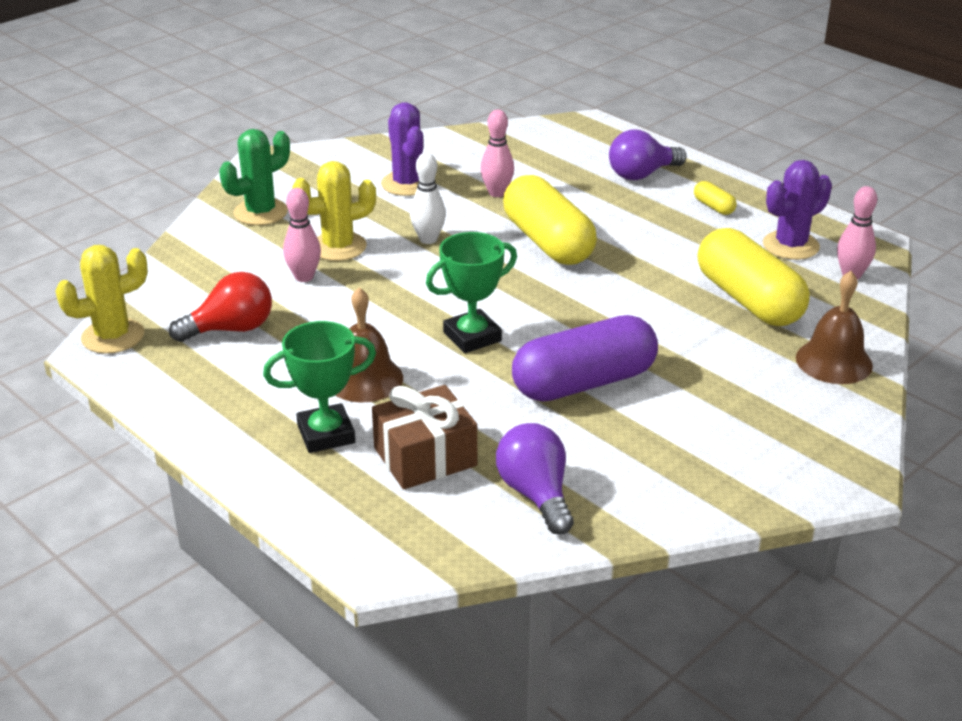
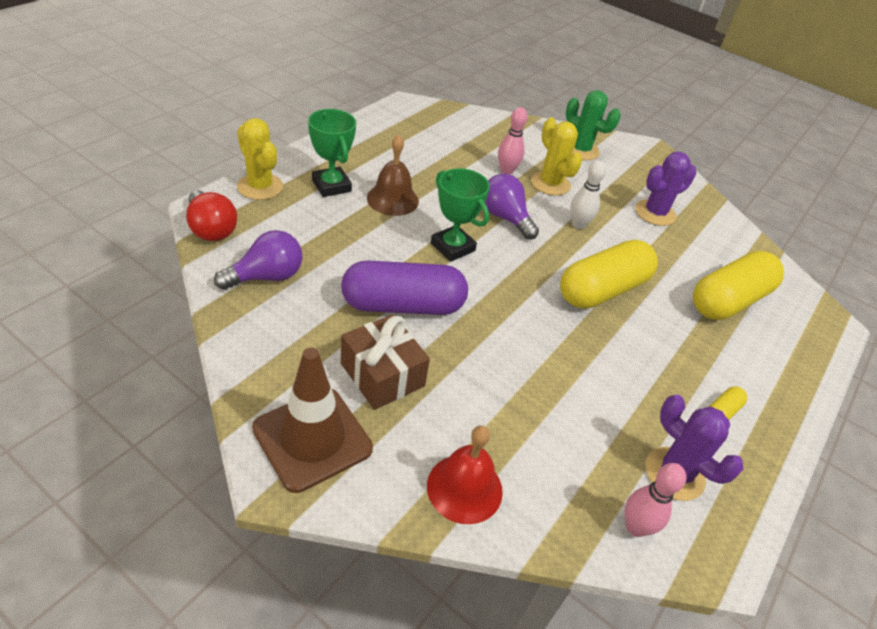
camera: 75 degrees right, 10 degrees up
yellow cactus [55,245,148,354] -> yellow cactus moved to [237,118,283,200]
red light bulb [169,272,272,342] -> red light bulb moved to [186,190,237,241]
brown gift [372,385,477,489] -> brown gift moved to [341,314,430,410]
pink bowling pin [480,110,514,197] -> none
purple capsule [512,315,658,402] -> purple capsule turned 60 degrees counterclockwise [341,260,468,315]
purple light bulb [609,130,686,180] -> purple light bulb moved to [485,174,539,240]
yellow capsule [698,228,810,326] -> yellow capsule moved to [693,251,784,320]
brown bell [796,271,873,384] -> red bell [427,426,503,524]
none -> brown traffic cone [252,347,373,493]

